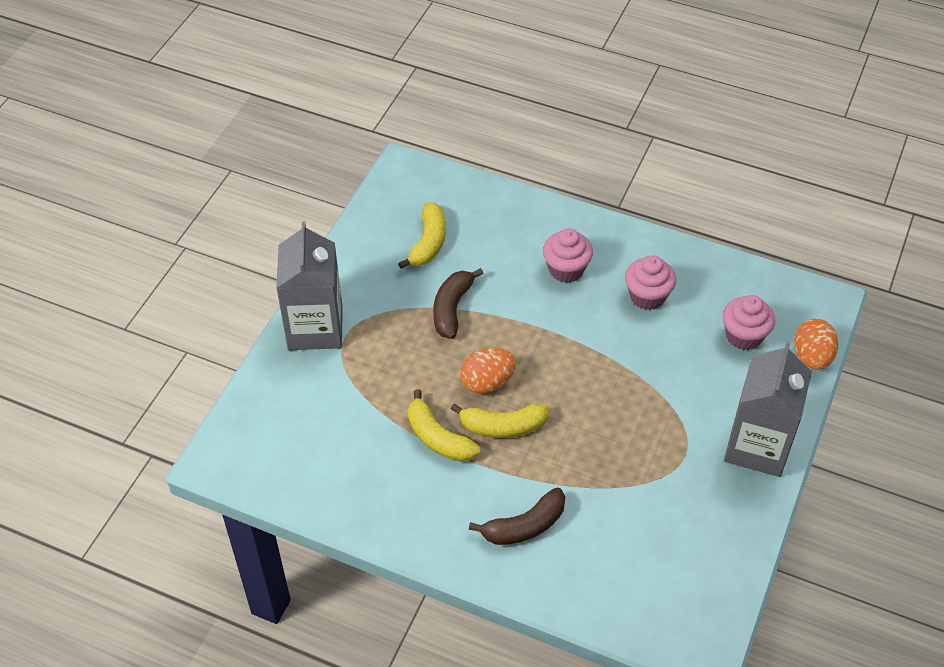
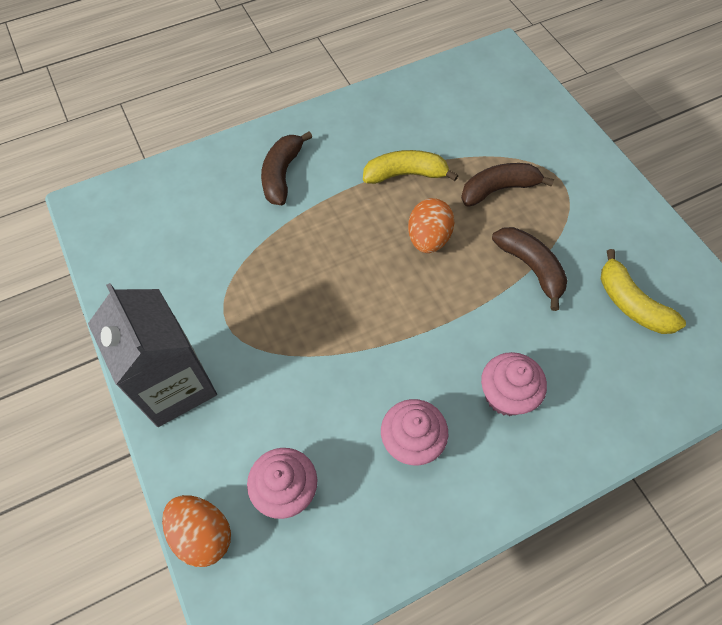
camera: 130 degrees right, 10 degrees up
grey carton [276,221,343,350] -> none
yellow banana [451,403,549,438] -> none
none -> brown banana [461,163,554,207]

